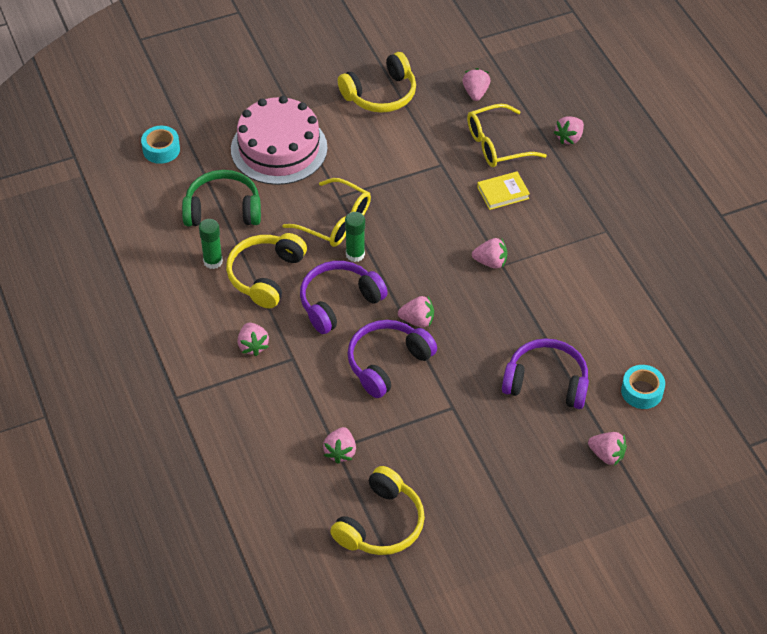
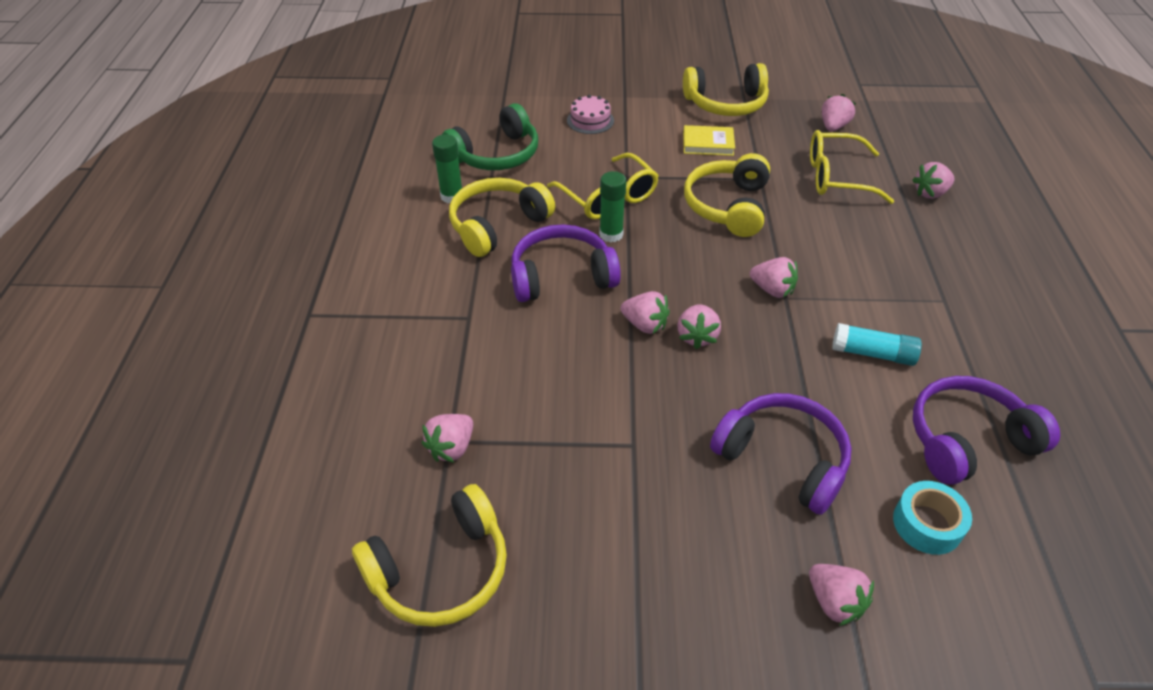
camera: 25 degrees right, 5 degrees down
turquoise tape [141,126,180,164] -> none
green headphones [182,170,261,226] -> green headphones turned 120 degrees clockwise [442,103,538,170]
pink cake [231,96,327,185] -> pink cake [567,95,614,134], size x0.44
pink strawberry [237,323,269,356] -> pink strawberry moved to [677,304,721,349]
purple headphones [347,320,437,398] -> purple headphones moved to [913,376,1060,485]
yellow book [477,171,530,210] -> yellow book moved to [683,125,735,156]
none -> yellow headphones [684,153,770,237]
none -> turquoise glue stick [832,323,922,366]

